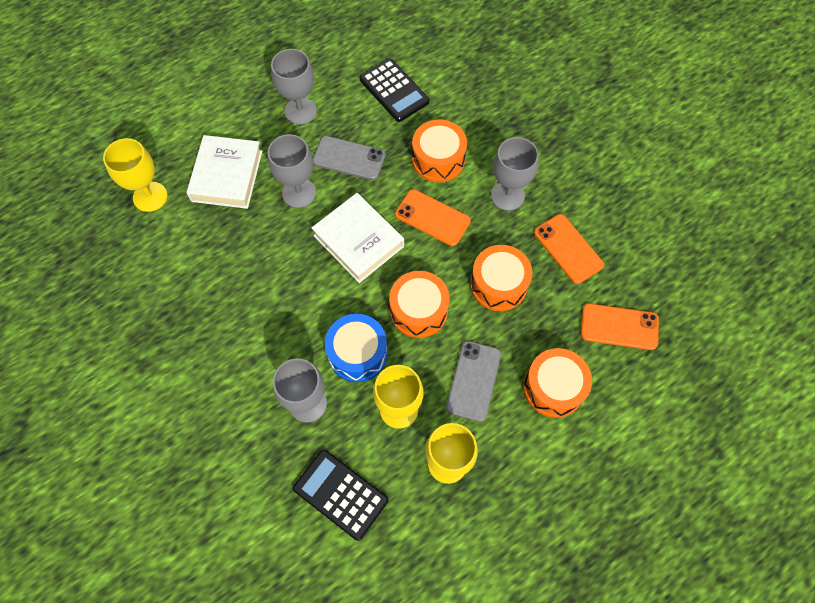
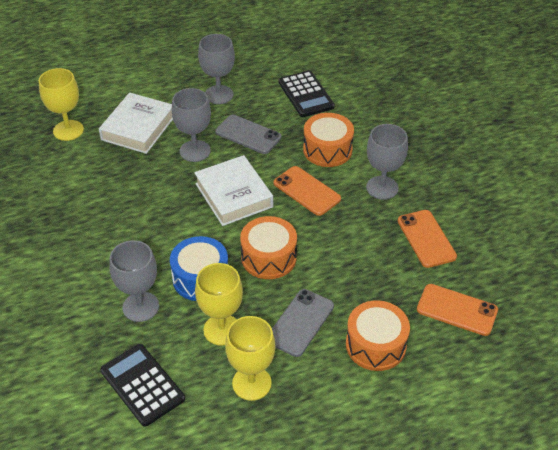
camera: 15 degrees right, 20 degrees down
orange drum [470,245,533,311] -> none

